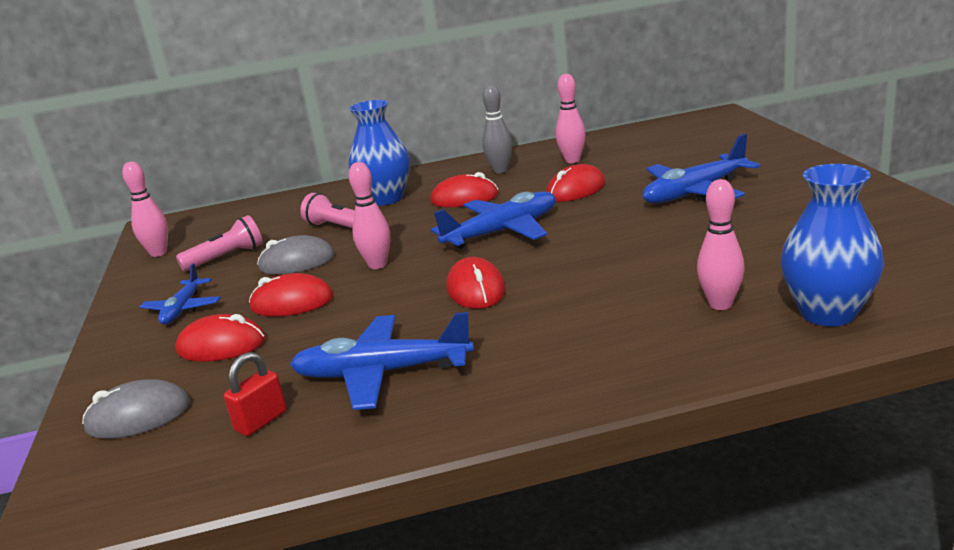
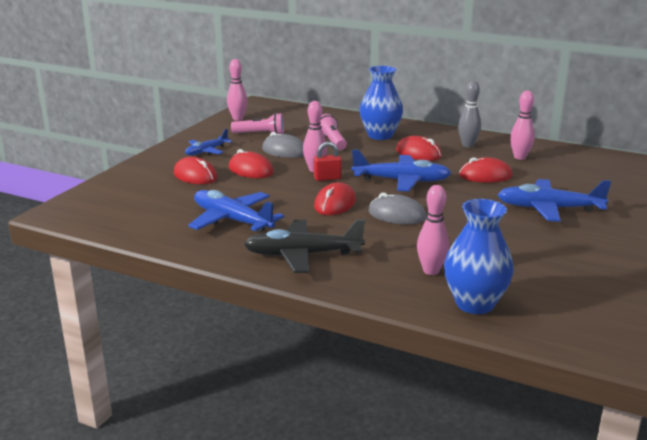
camera: 35 degrees right, 0 degrees up
grey mouse [82,380,190,439] -> grey mouse moved to [369,193,426,225]
red padlock [224,352,287,436] -> red padlock moved to [314,142,342,181]
none -> black plane [244,219,365,273]

